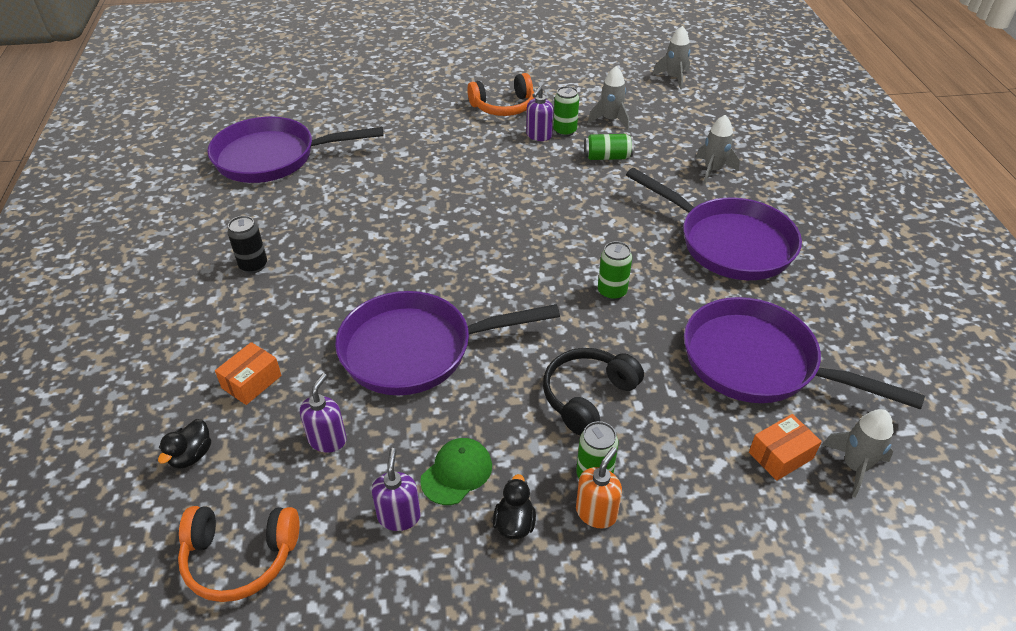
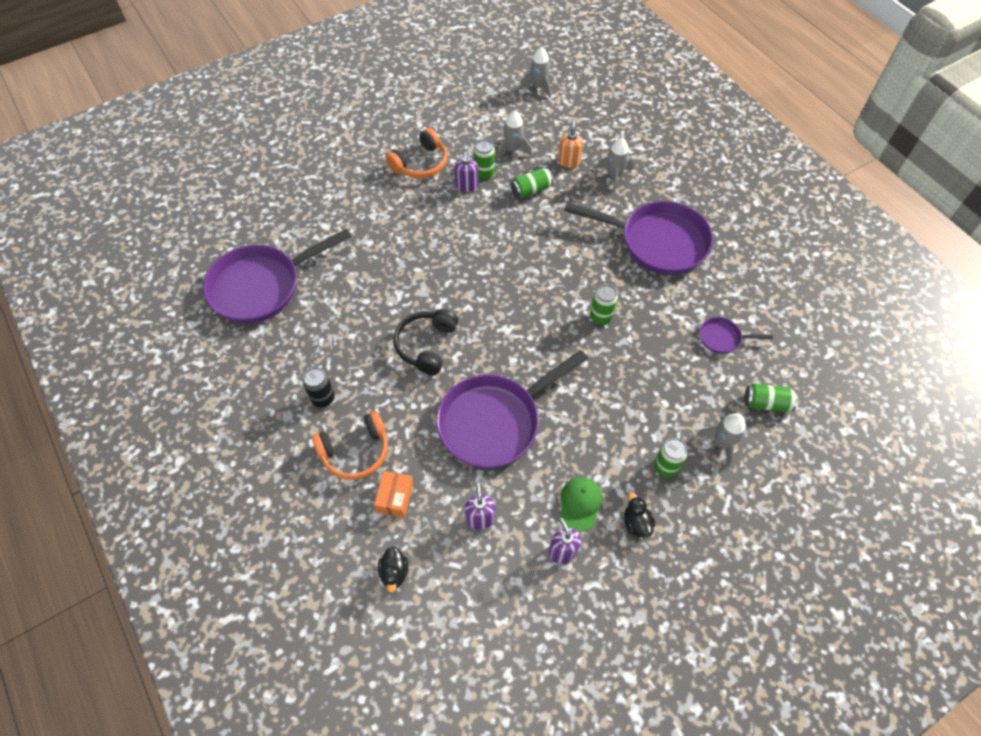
camera: 25 degrees left, 15 degrees up
orange headphones [178,506,299,602] -> orange headphones moved to [312,411,388,480]
black headphones [543,348,644,436] -> black headphones moved to [394,309,458,375]
orange soap dispenser [576,447,622,529] -> orange soap dispenser moved to [558,118,583,168]
purple pan [684,297,925,410] -> purple pan [700,317,773,354], size x0.44
orange box [749,414,822,481] -> green can [744,384,798,412]
grey rocket [822,409,893,497] -> grey rocket moved to [697,413,746,467]

